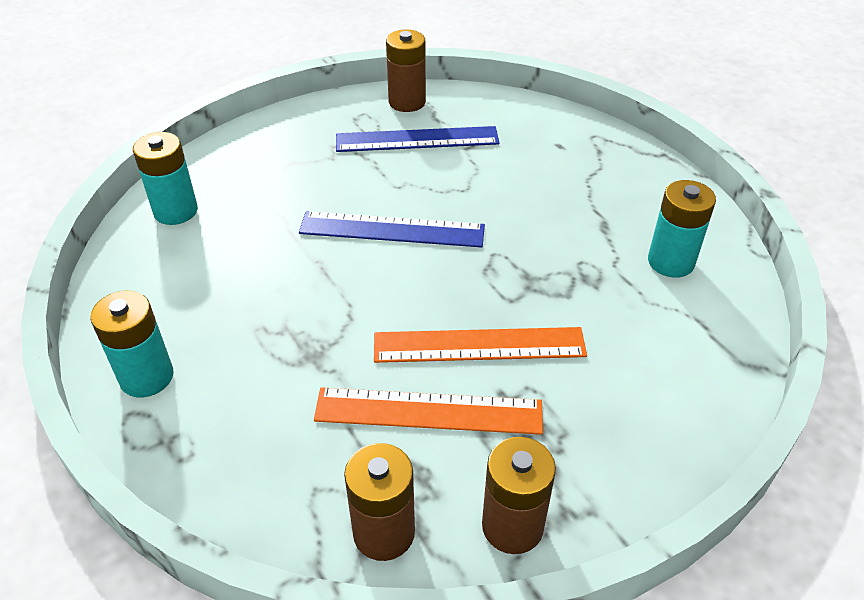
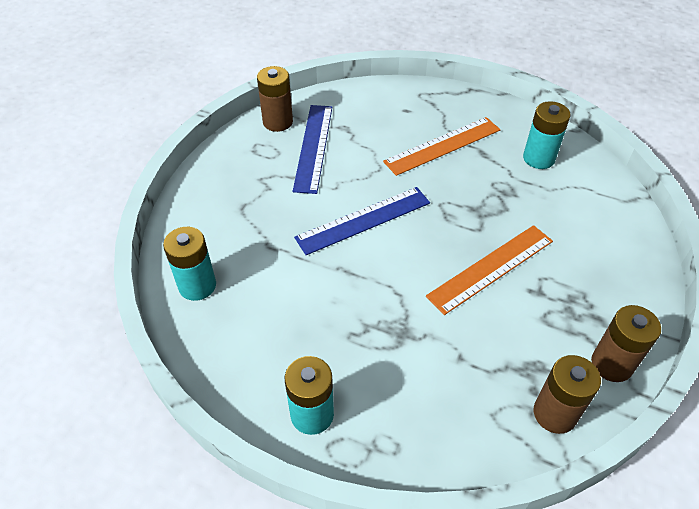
camera: 35 degrees left, 5 degrees up
orange ruler [314,387,543,435] -> orange ruler moved to [383,117,500,176]
blue ruler [336,126,500,152] -> blue ruler turned 45 degrees counterclockwise [293,105,332,194]

